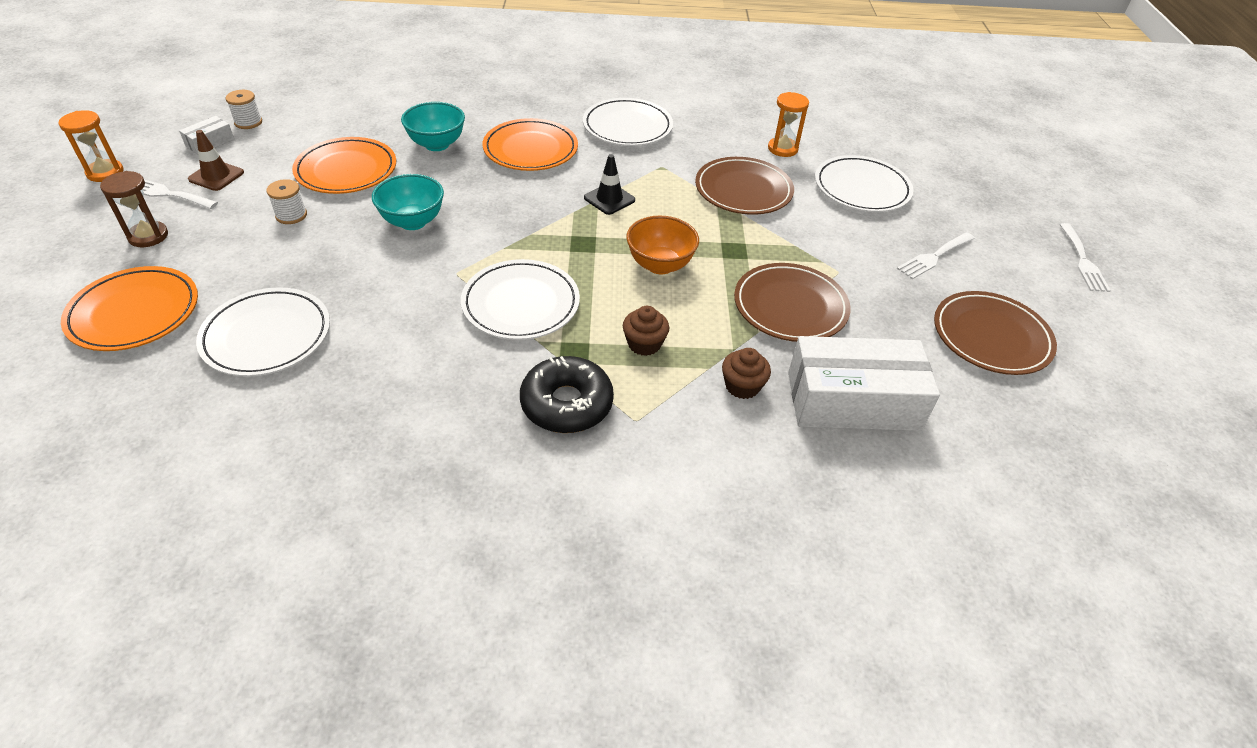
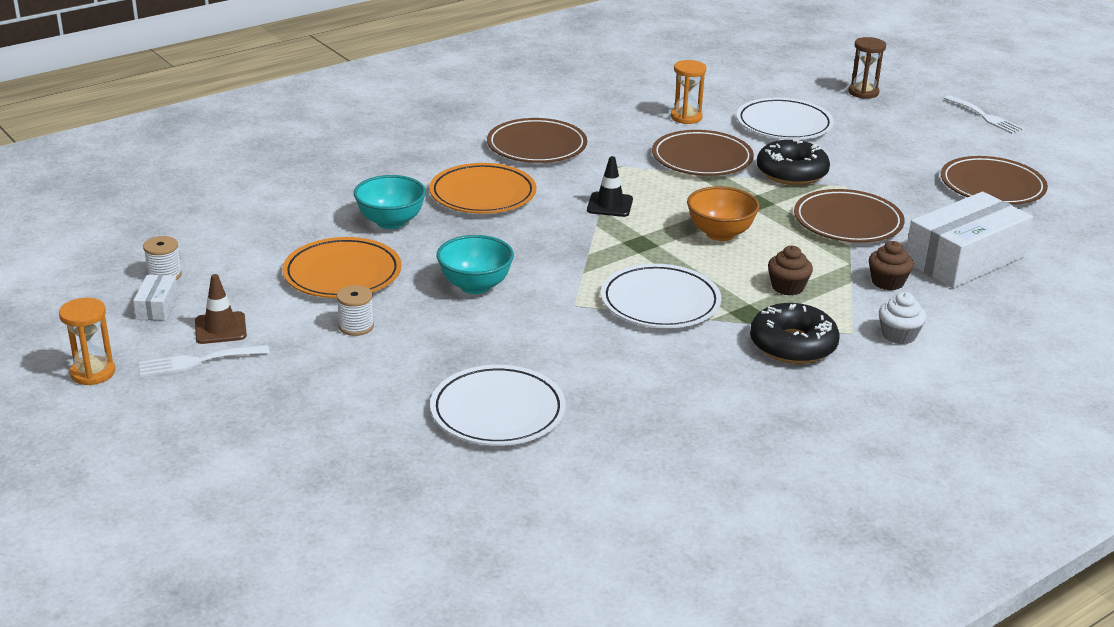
camera: 35 degrees left, 15 degrees down
orange plate [61,266,198,351] -> none
brown hourglass [100,171,168,247] -> brown hourglass moved to [848,37,886,99]
white plate [583,98,673,146] -> brown plate [487,118,587,163]
white fork [897,232,975,279] -> none
none -> black donut [757,139,830,185]
none -> white cupcake [879,292,926,344]

